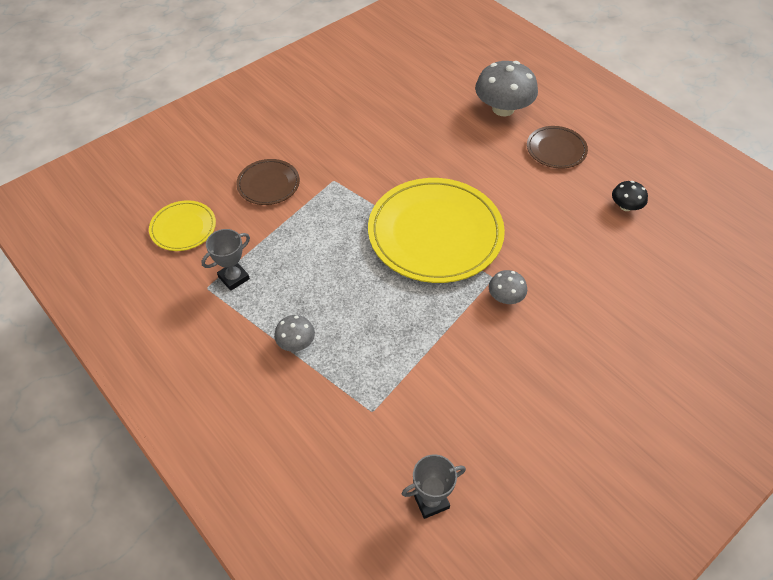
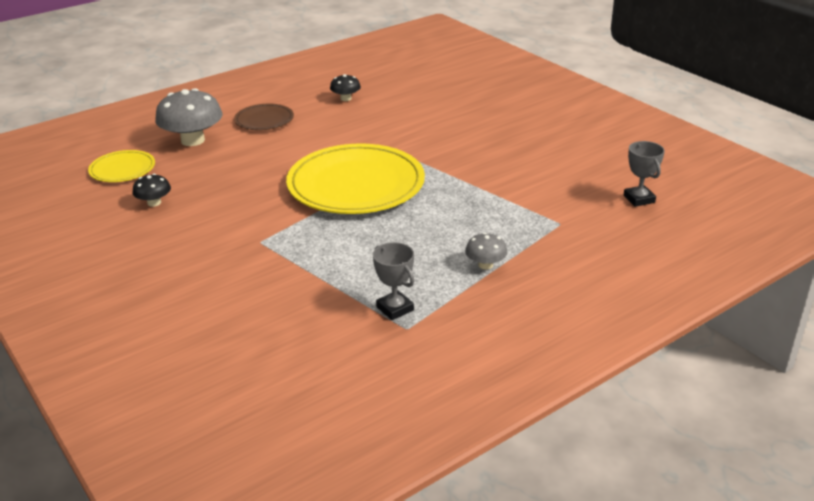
camera: 85 degrees left, 20 degrees down
yellow plate [149,200,216,251] -> yellow plate moved to [88,150,155,182]
brown plate [236,159,300,205] -> none
grey mushroom [489,270,527,304] -> none
none -> black mushroom [133,174,171,207]

